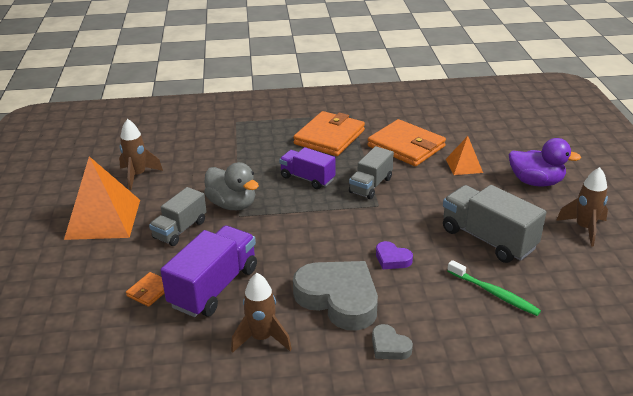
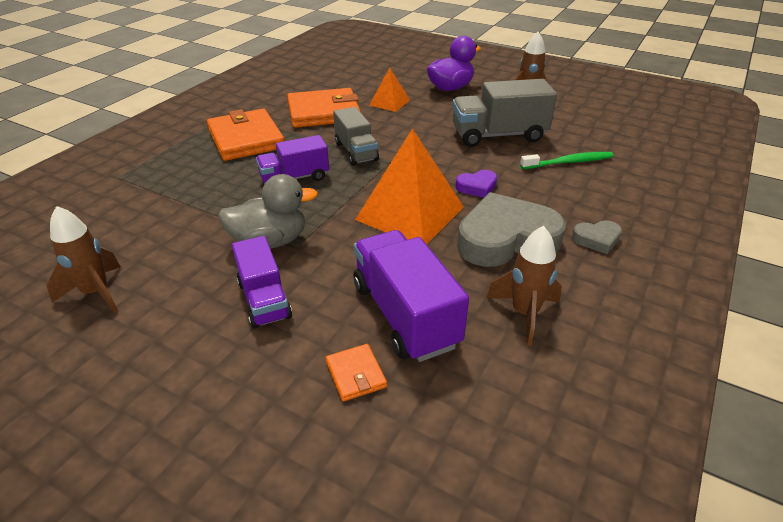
camera: 55 degrees left, 5 degrees up
orange pyramid [64,156,140,240] -> orange pyramid moved to [355,128,464,244]
grey truck [149,187,207,246] -> purple truck [232,236,292,328]

